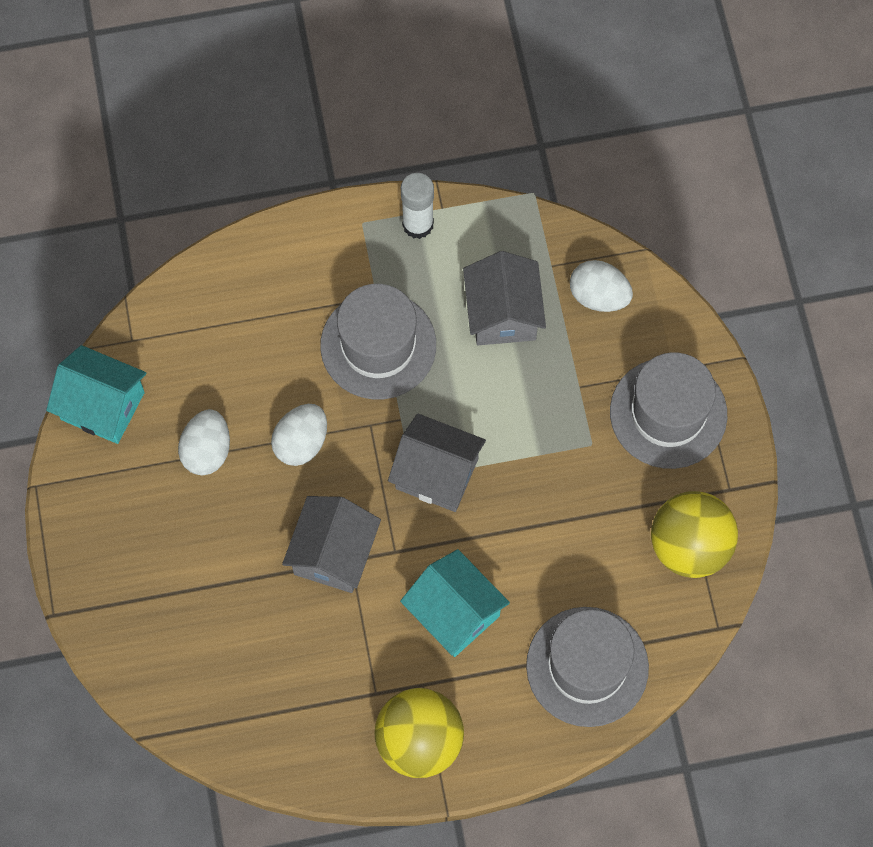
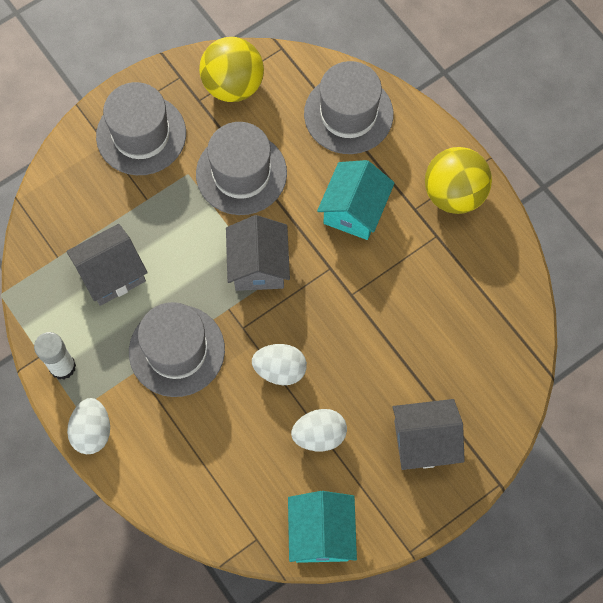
camera: 115 degrees left, 0 degrees up
grey house [282,496,381,593] -> grey house moved to [392,399,465,470]
white egg [570,260,633,312] -> white egg moved to [67,398,110,454]
none -> grey hat [196,122,287,215]

